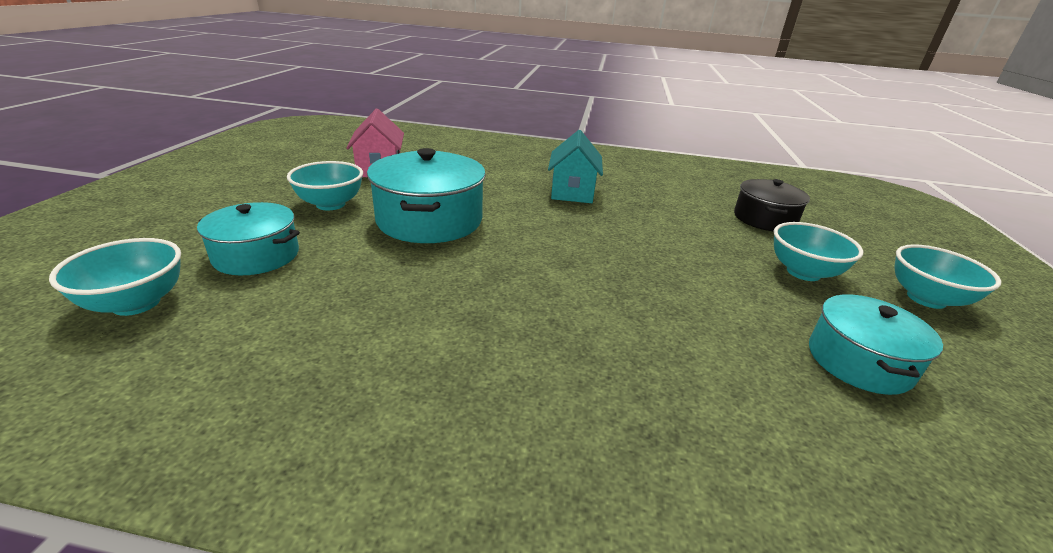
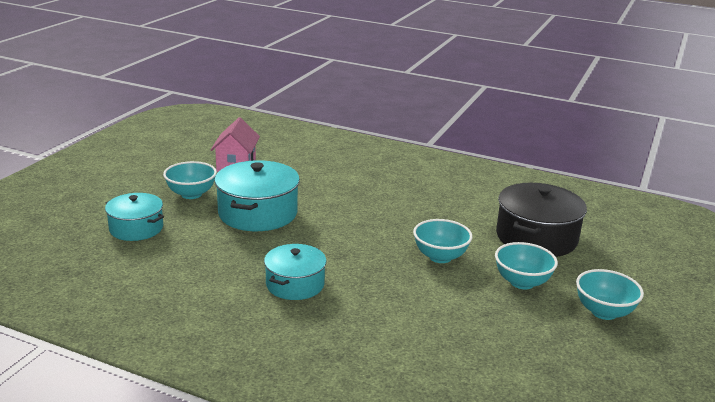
camera: 15 degrees right, 5 degrees down
turquoise bowl [49,238,181,316] -> turquoise bowl moved to [413,219,473,263]
turquoise house [548,130,603,203] -> none
black pot [734,179,810,231] -> black pot [496,183,587,257], size x1.57
turquoise pot [809,294,943,395] -> turquoise pot moved to [264,244,326,300]

